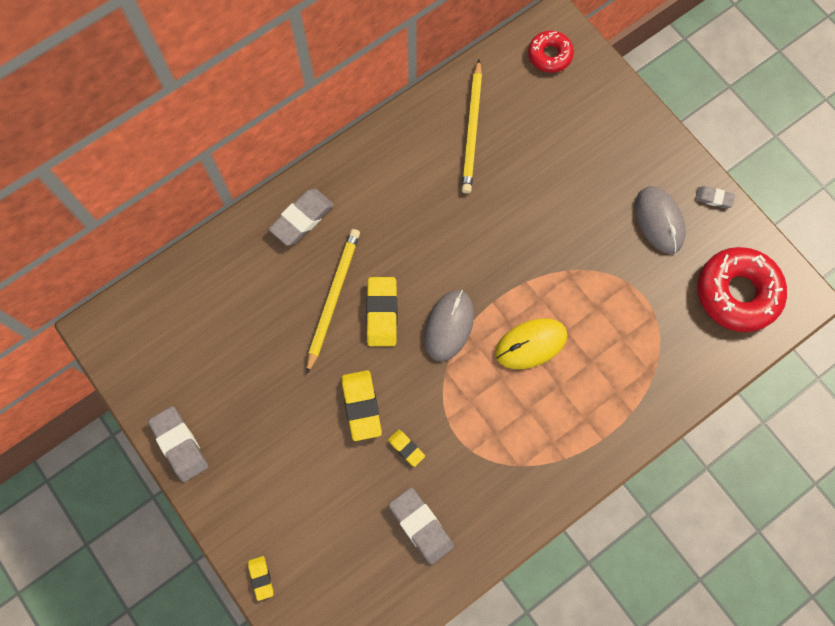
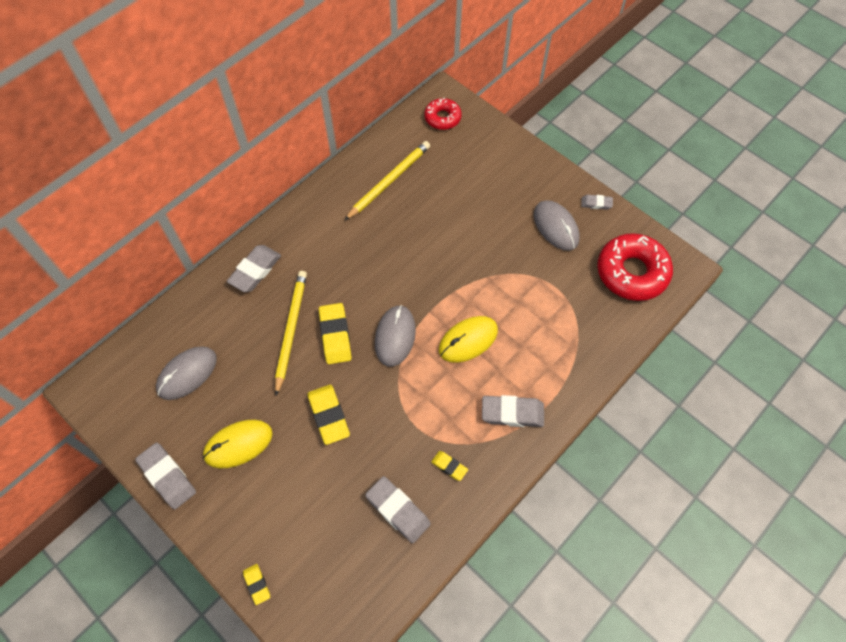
camera: 10 degrees left, 10 degrees down
yellow eraser [388,430,425,467] -> yellow eraser moved to [431,451,468,481]
yellow pencil [462,60,482,194] -> yellow pencil turned 135 degrees counterclockwise [345,141,430,220]
none -> grey mouse [156,346,217,400]
none -> yellow mouse [203,420,273,468]
none -> grey eraser [482,395,544,427]

